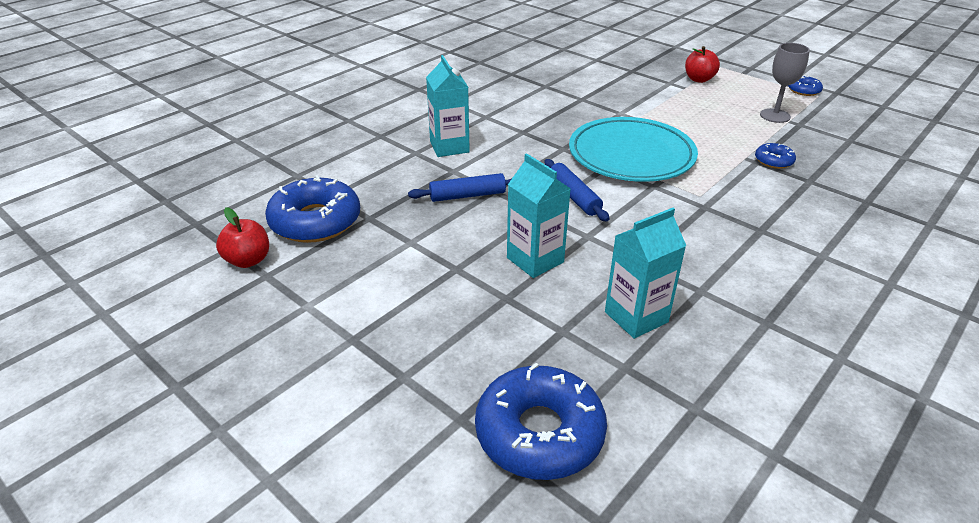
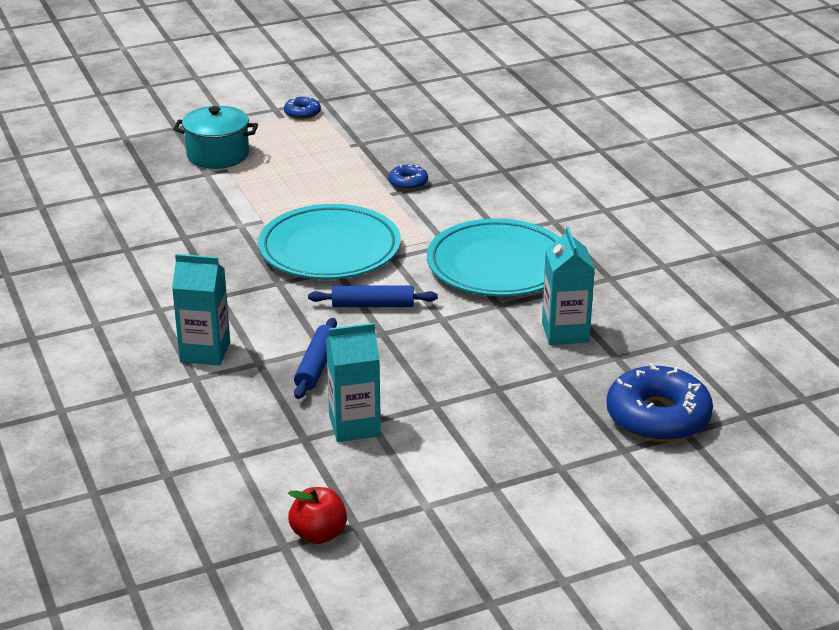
camera: 65 degrees left, 5 degrees down
blue donut [265,175,360,243] -> none
turquoise carton [507,153,571,278] -> turquoise carton moved to [326,323,381,442]
red apple [685,46,720,83] -> turquoise pot [173,106,258,169]
grey goblet [760,43,810,123] -> none
none -> turquoise plate [427,218,560,296]

